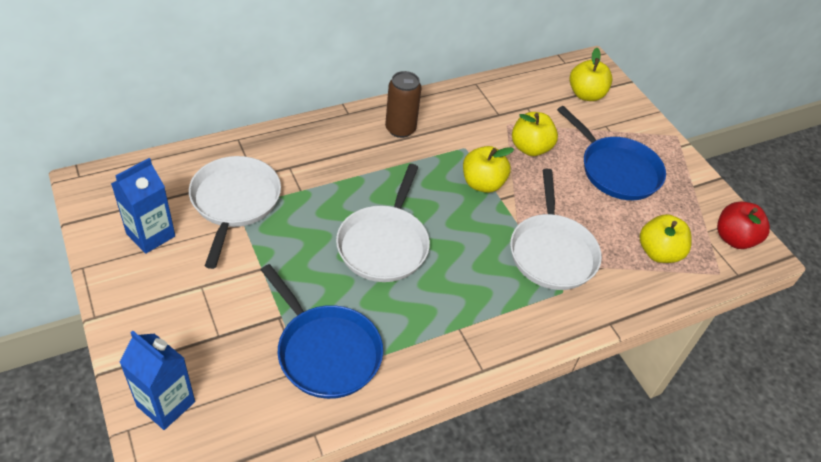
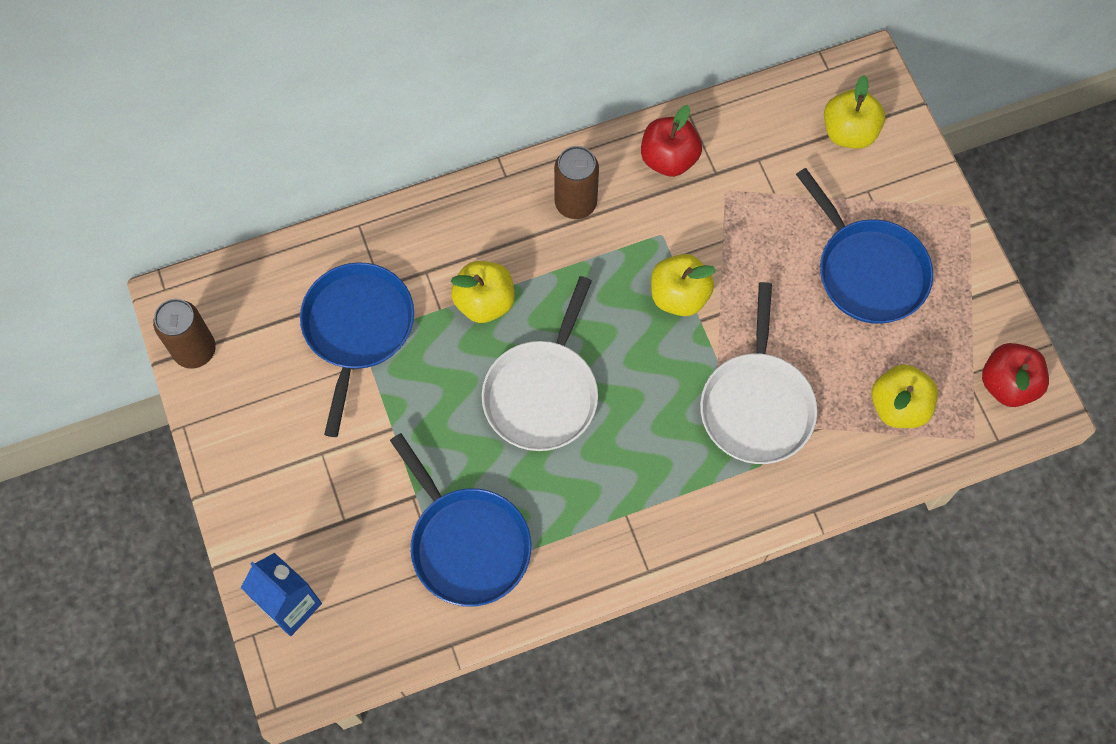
camera: 10 degrees right, 20 degrees up
blue carton [111,158,175,254] -> none
white pan [189,156,281,269] -> blue pan [300,262,414,437]
yellow apple [512,112,558,156] -> yellow apple moved to [451,261,515,323]
none -> brown can [153,299,216,369]
none -> red apple [641,105,702,177]

